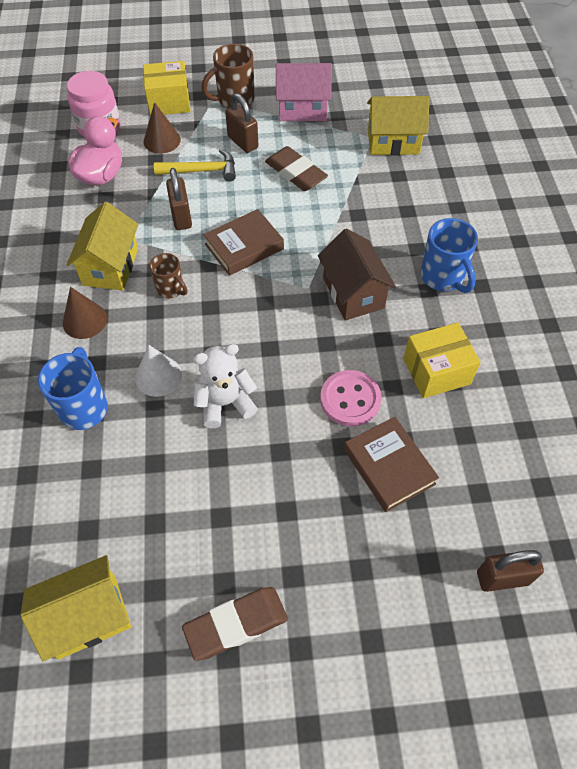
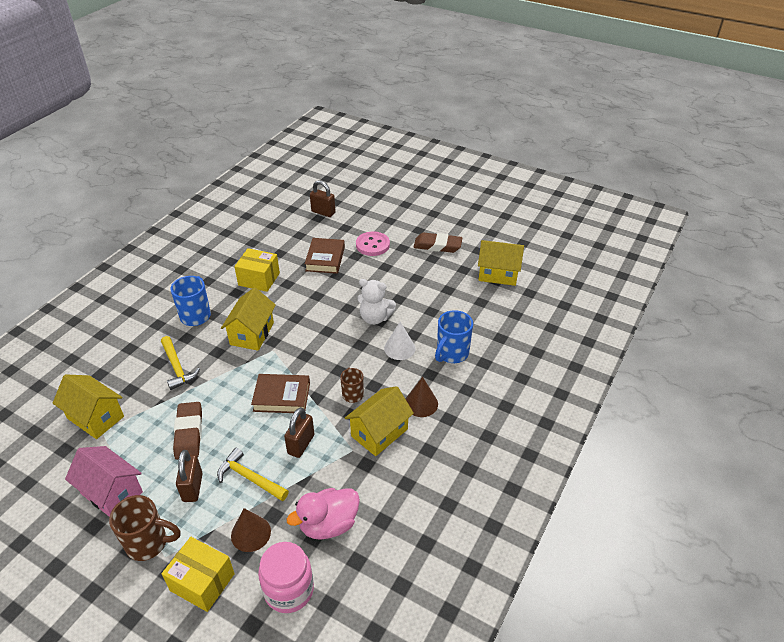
camera: 145 degrees left, 15 degrees down
brown house [318,229,396,321] -> yellow house [221,287,276,351]
pink button [320,370,381,426] -> pink button moved to [356,231,390,256]
none -> yellow hammer [161,336,200,390]

